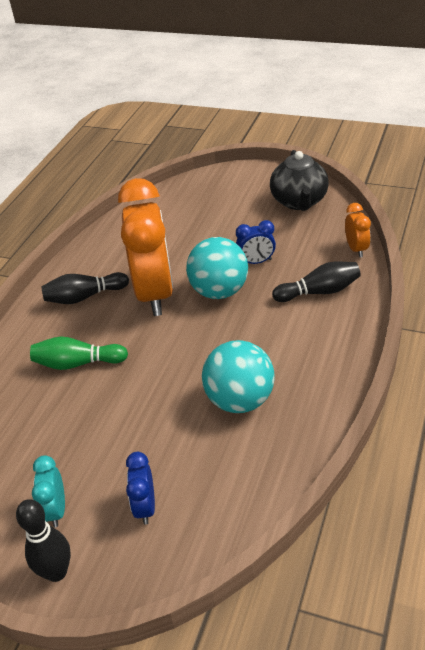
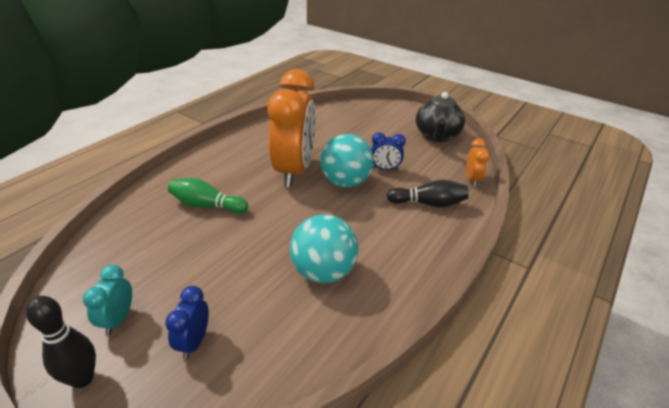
camera: 10 degrees right, 5 degrees down
black bowling pin [41,272,129,304] -> none

